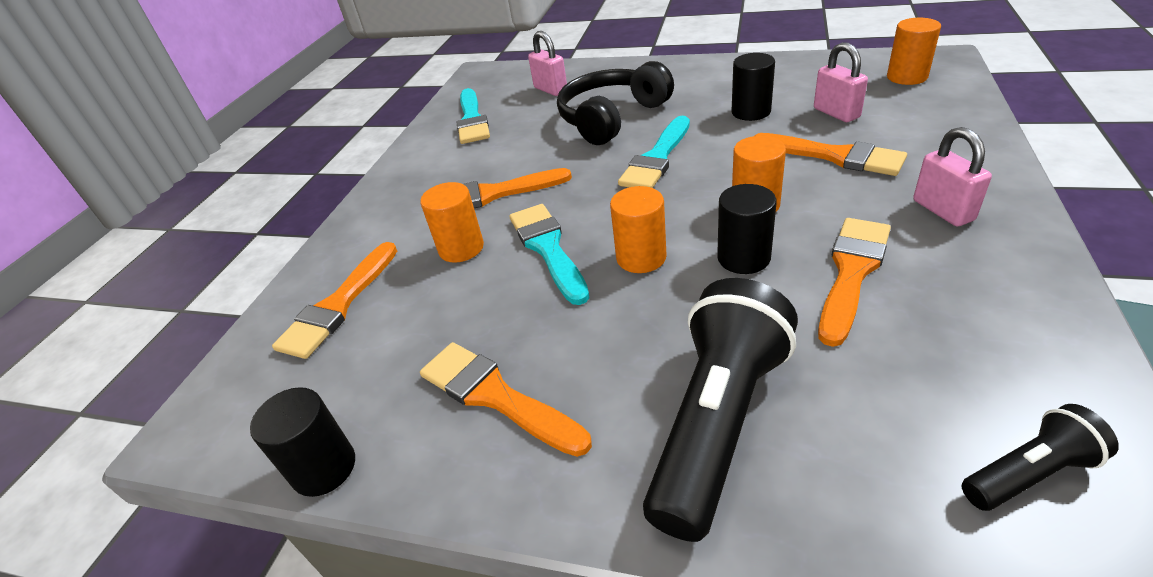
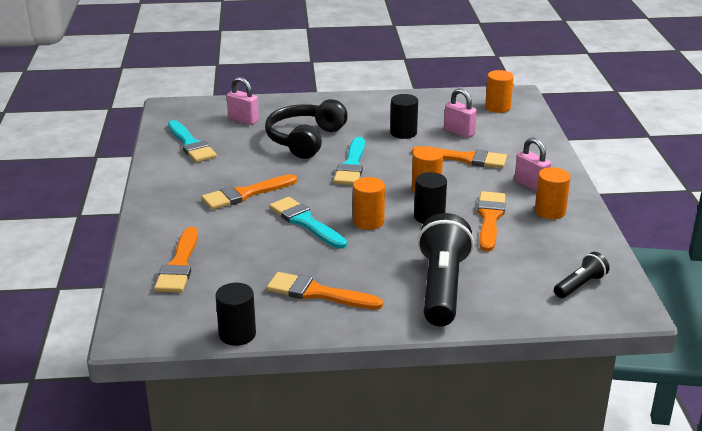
camera: 25 degrees left, 10 degrees down
orange cylinder [420,182,484,263] -> orange cylinder moved to [535,167,571,219]

